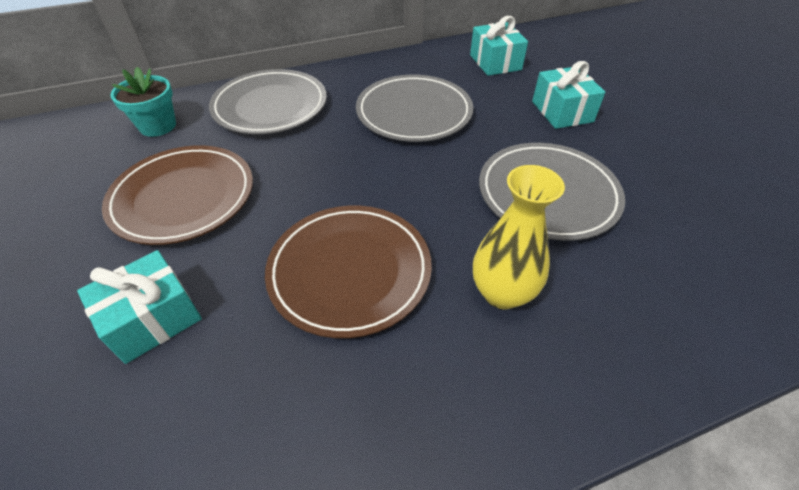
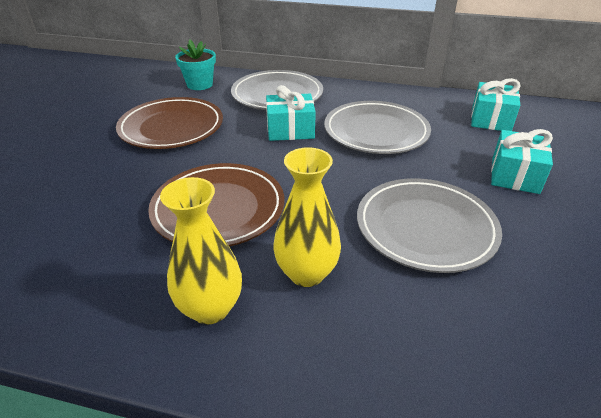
camera: 35 degrees right, 10 degrees down
turquoise gift [77,250,202,364] -> turquoise gift moved to [266,85,316,141]
none -> yellow vase [160,177,242,324]

